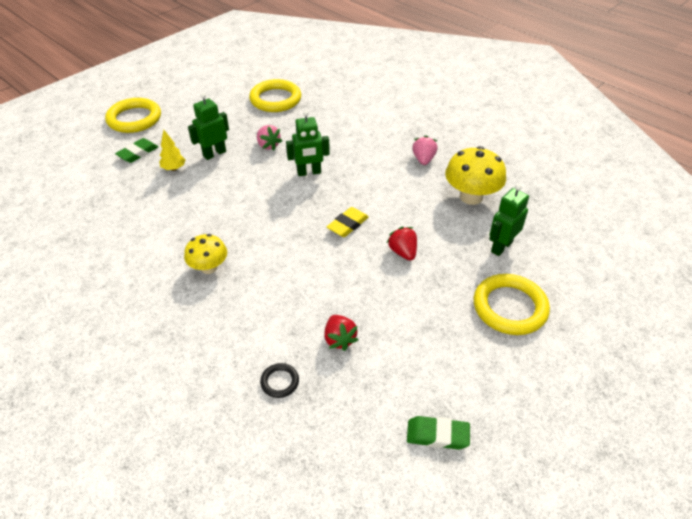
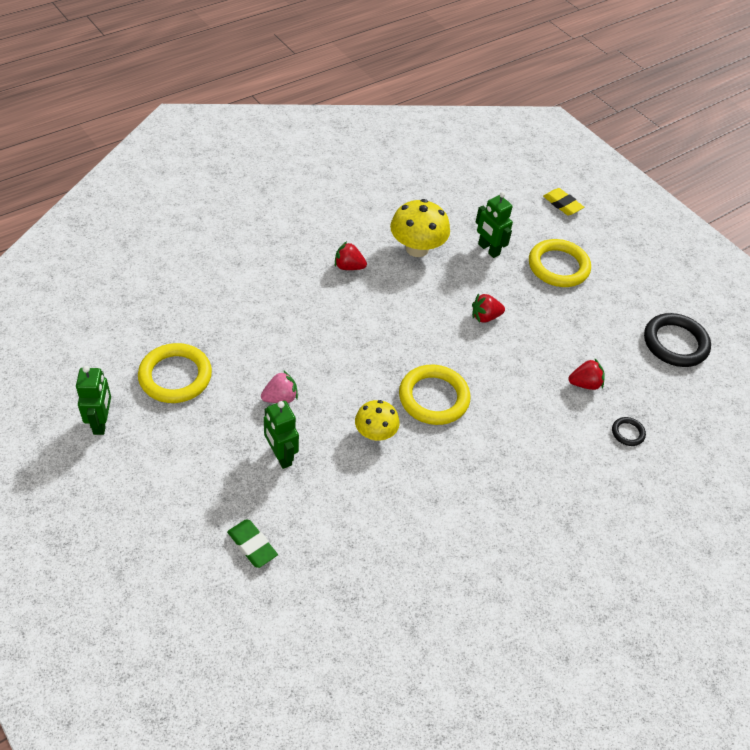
camera: 85 degrees left, 5 degrees up
yellow ring [105,98,161,133] -> yellow ring moved to [399,365,471,425]
yellow tree [159,130,186,171] -> none
yellow mushroom [184,234,227,274] -> yellow mushroom moved to [355,400,400,441]
green robot [286,111,330,176] -> green robot moved to [76,366,111,435]
yellow eraser [327,207,369,237] -> yellow eraser moved to [543,188,584,216]
green eraser [407,416,470,450] -> black ring [644,313,711,367]
pink strawberry [412,135,438,165] -> red strawberry [335,241,367,270]

